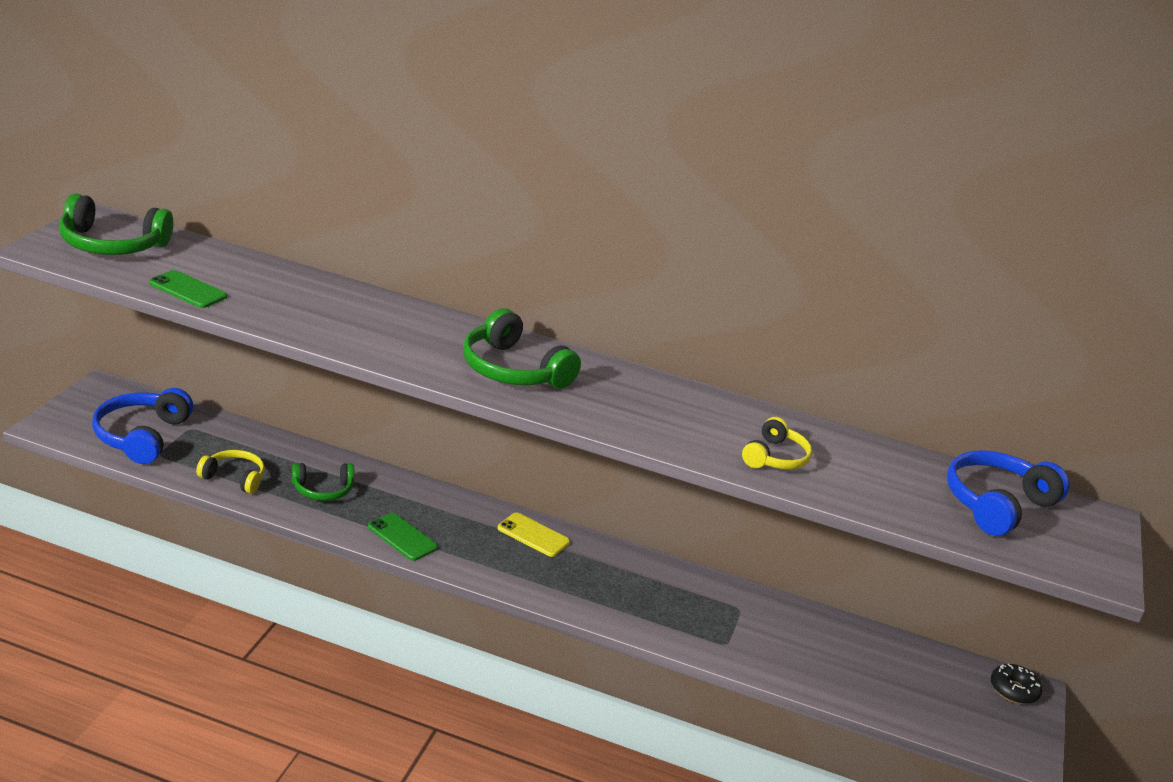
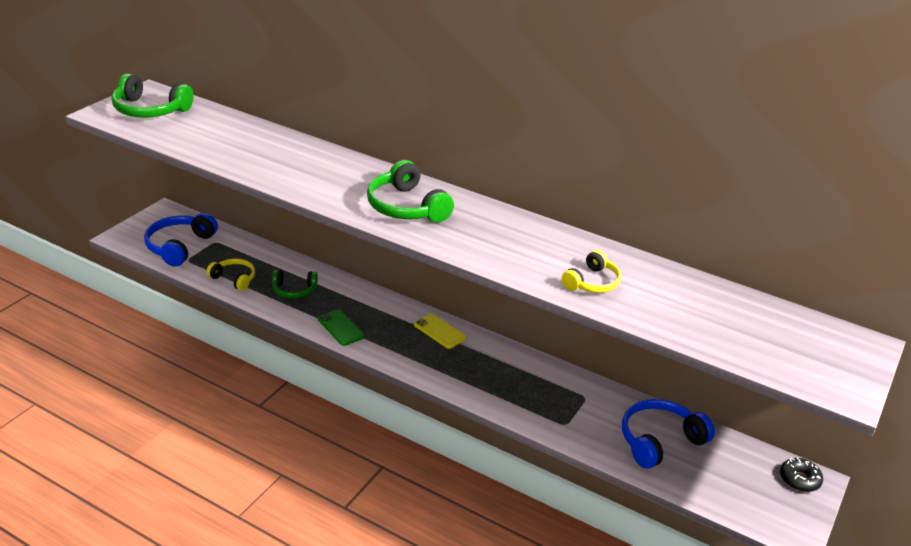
camera: 15 degrees right, 5 degrees up
green phone [149,270,227,308] -> none
blue headphones [947,450,1070,536] -> blue headphones moved to [622,399,715,469]

